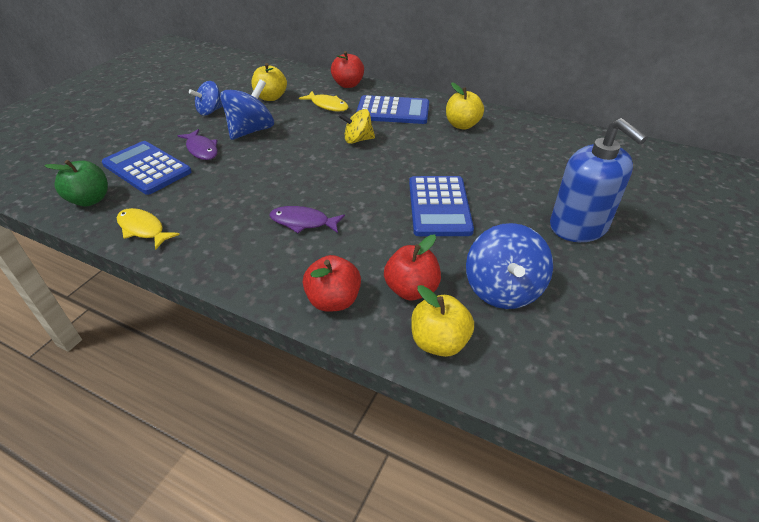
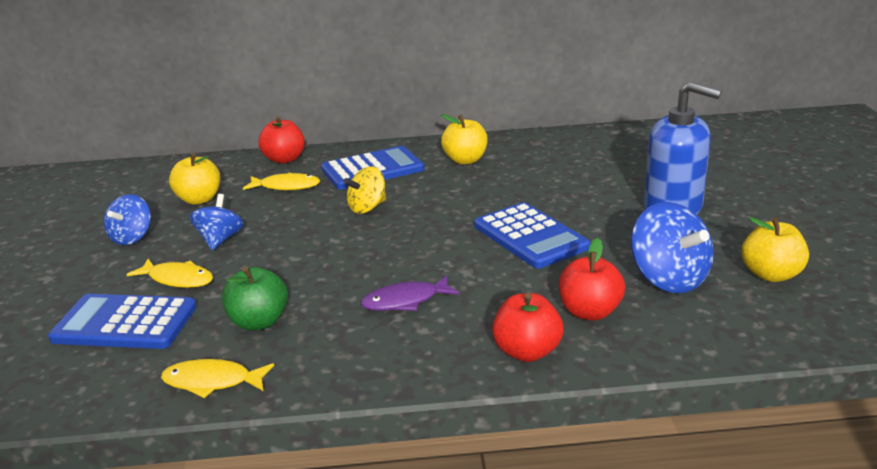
camera: 30 degrees left, 15 degrees down
green apple [44,160,108,207] -> green apple moved to [222,267,288,331]
purple fish [178,129,218,160] -> yellow fish [126,259,213,288]
blue spinning top [220,79,274,140] -> blue spinning top [190,194,243,250], size x0.65
yellow apple [411,285,474,357] -> yellow apple moved to [742,217,809,282]

